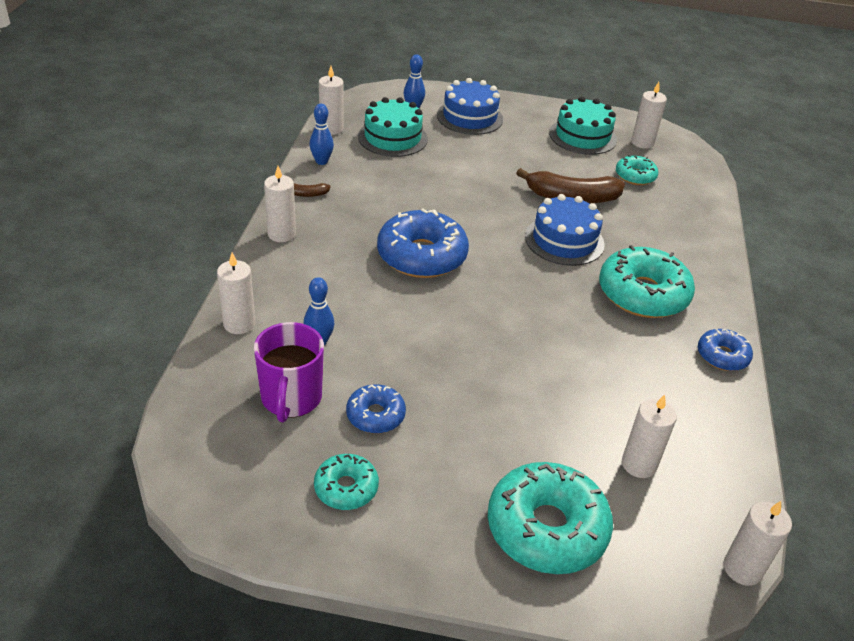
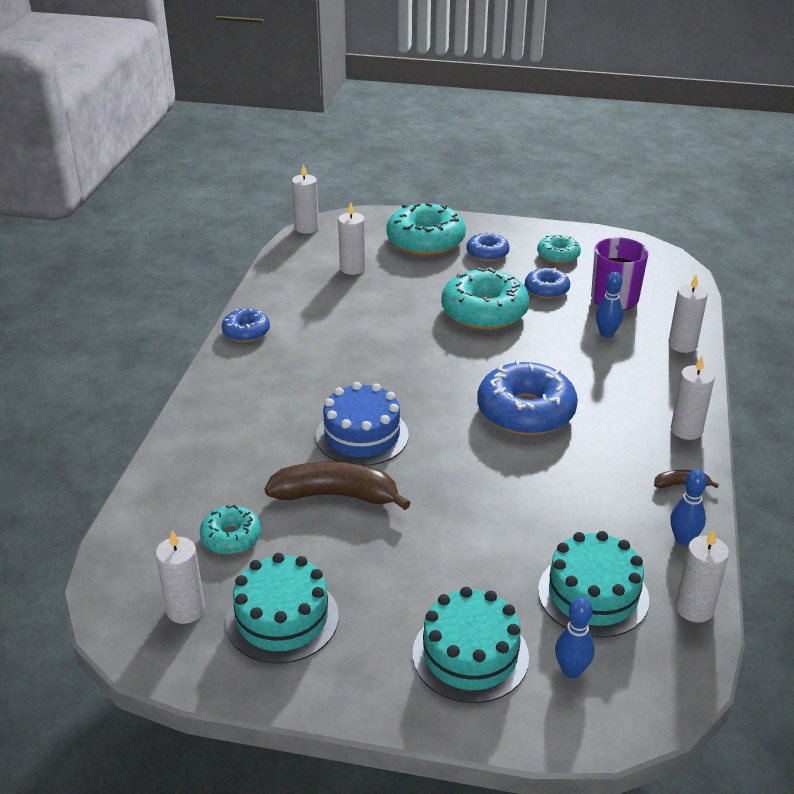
camera: 175 degrees left, 5 degrees down
blue cake [437,78,503,135] -> turquoise cake [413,587,529,703]
turquoise donut [599,245,695,318] -> turquoise donut moved to [441,267,529,330]
none -> blue donut [466,233,510,262]

